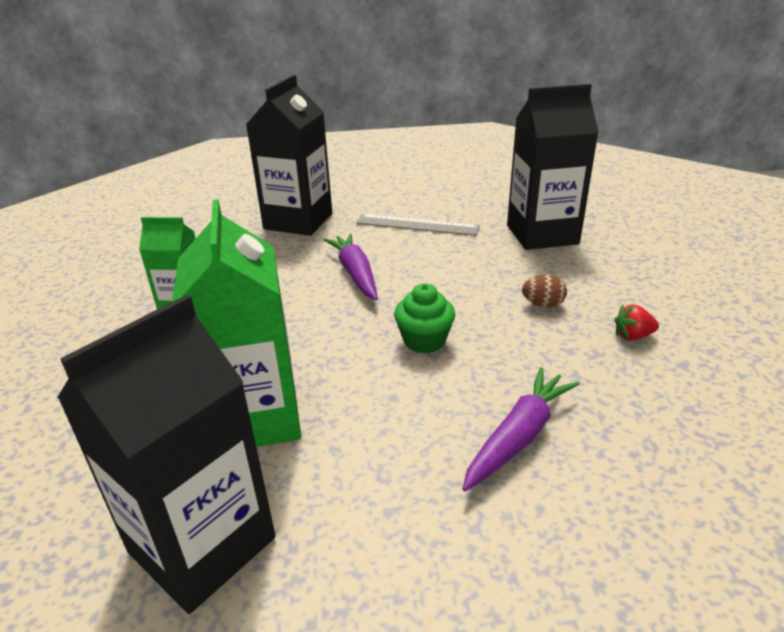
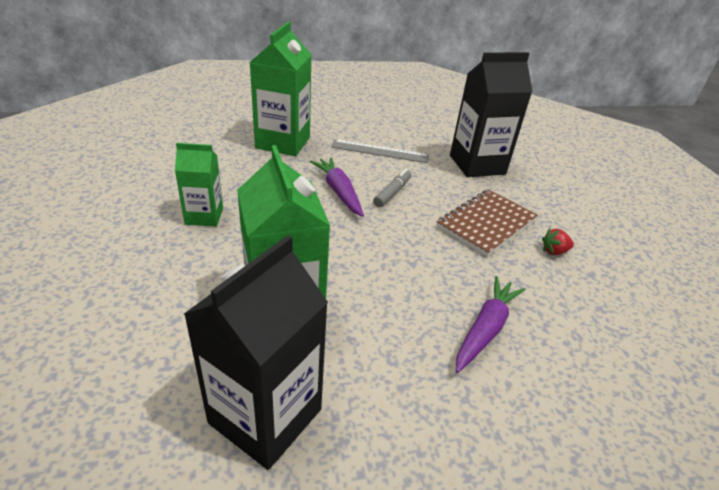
camera: 10 degrees left, 5 degrees up
black carton [246,75,332,236] -> green carton [250,21,311,156]
green cupcake [394,283,455,353] -> none
brown egg [522,274,567,308] -> brown notebook [437,189,538,257]
none -> grey marker [373,169,411,207]

